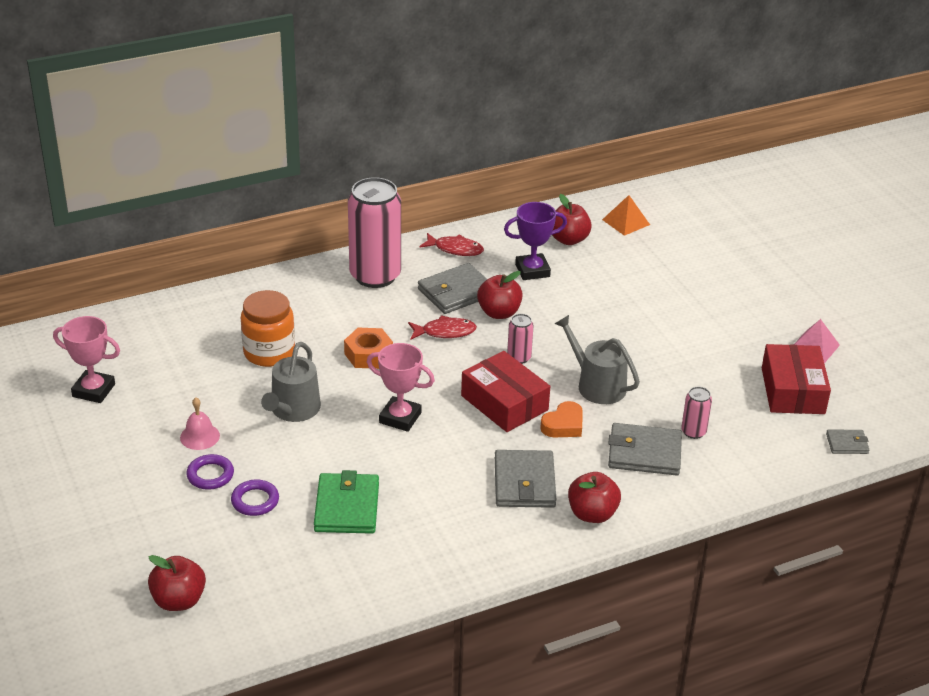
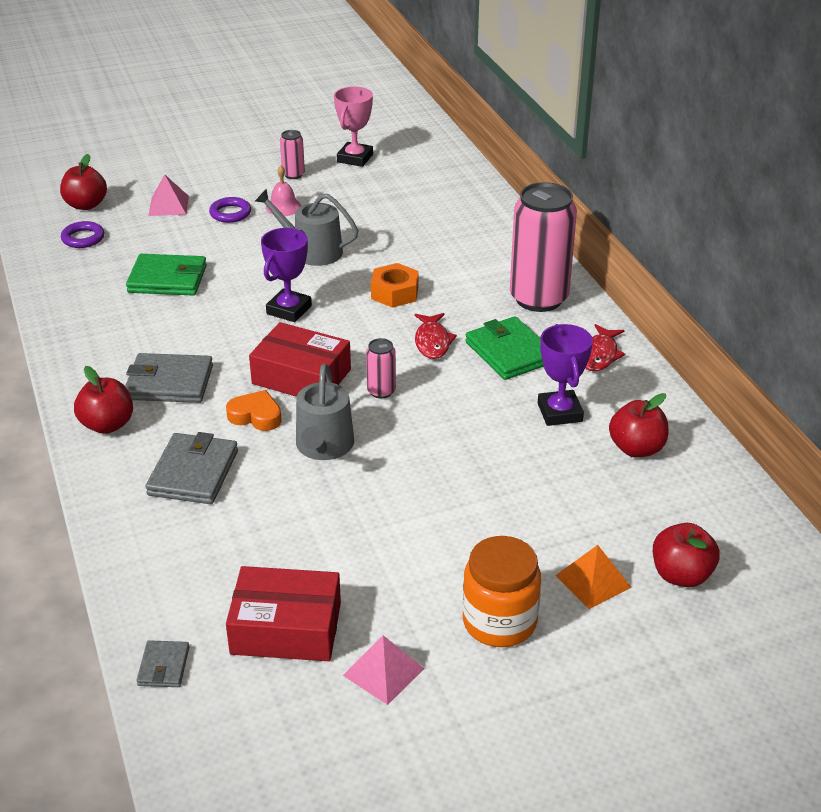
camera: 95 degrees right, 0 degrees up
purple ring [231,479,279,516] -> purple ring moved to [61,221,105,248]
orange jar [241,290,295,367] -> orange jar moved to [463,536,541,647]
pink trophy [367,343,435,432] -> purple trophy [261,228,312,322]
grey wallet [418,263,487,314] -> green wallet [465,316,544,380]
red box [461,351,550,432] -> red box turned 60 degrees clockwise [249,322,351,397]
red apple [477,271,523,319] -> red apple moved to [653,523,720,587]
orange heart [540,401,583,437] -> orange heart turned 150 degrees clockwise [226,390,282,431]
grey watering can [555,315,640,404] -> grey watering can turned 135 degrees clockwise [296,363,354,460]
orange pyramid [602,195,650,236] -> orange pyramid moved to [555,545,632,609]
pink can [681,387,712,439] -> pink can moved to [280,130,305,179]
none -> pink pyramid [149,175,189,216]

